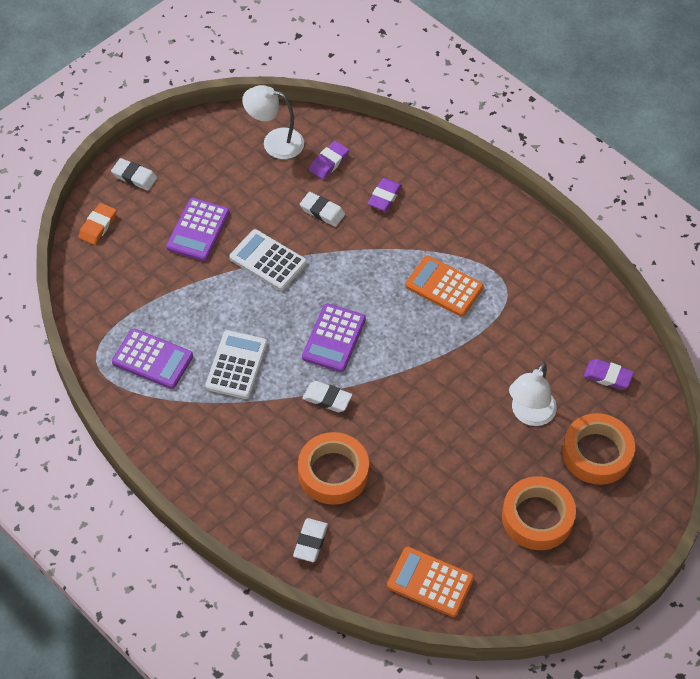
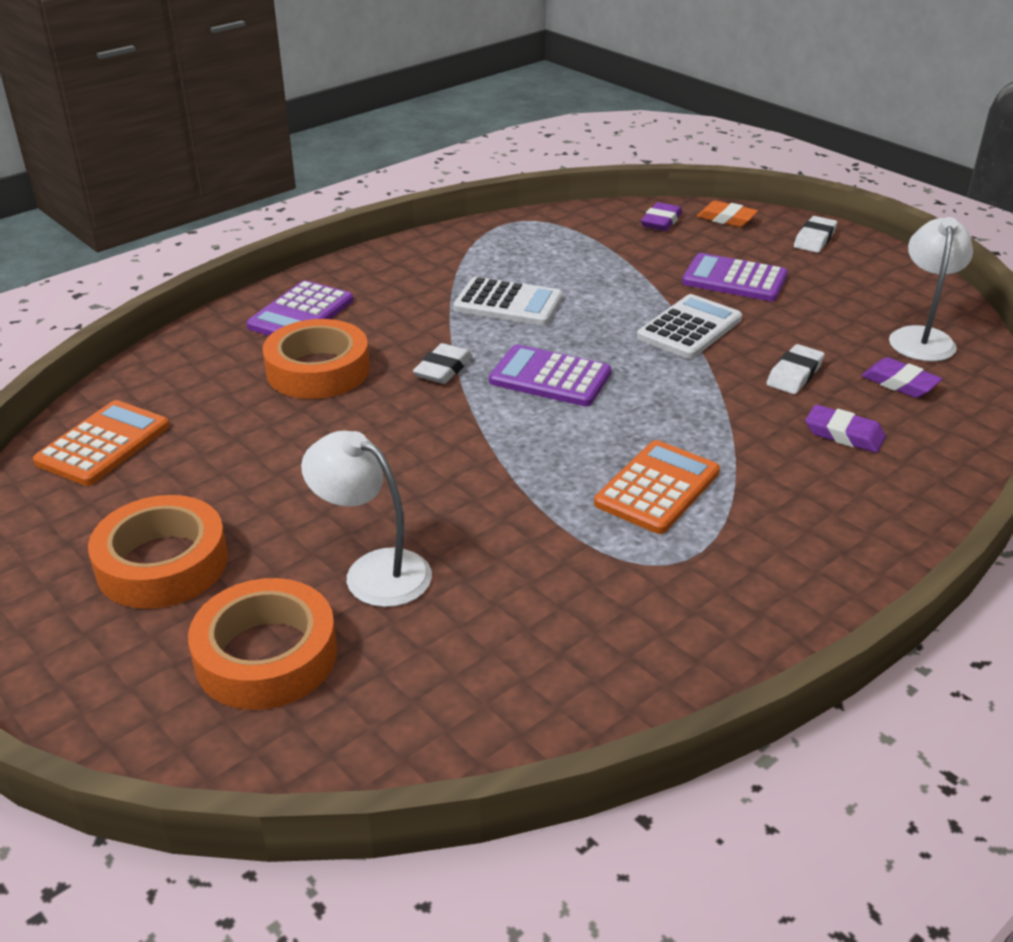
camera: 95 degrees right, 20 degrees down
purple calculator [112,329,193,389] -> purple calculator moved to [246,280,353,336]
white eraser [293,518,328,562] -> none
purple eraser [584,359,634,390] -> purple eraser moved to [641,202,682,231]

